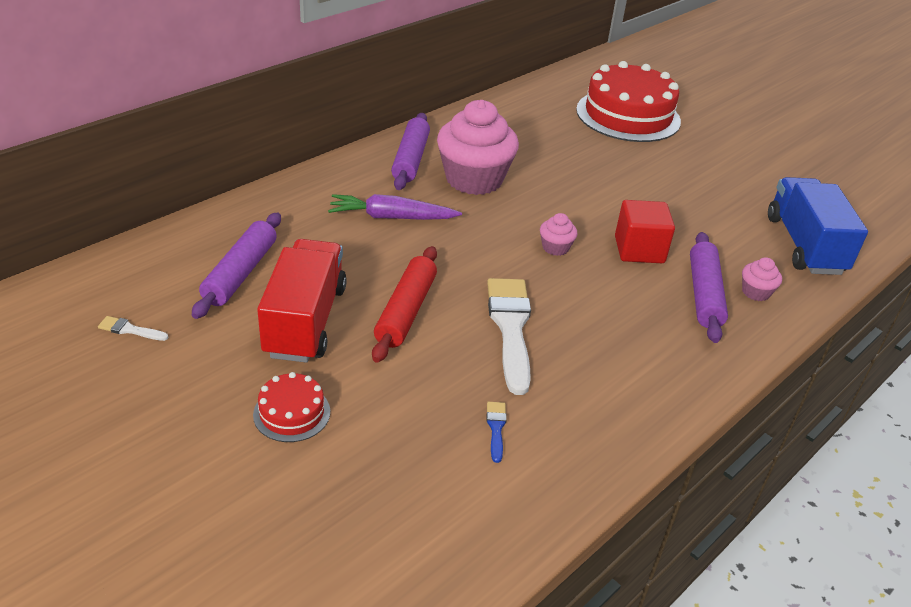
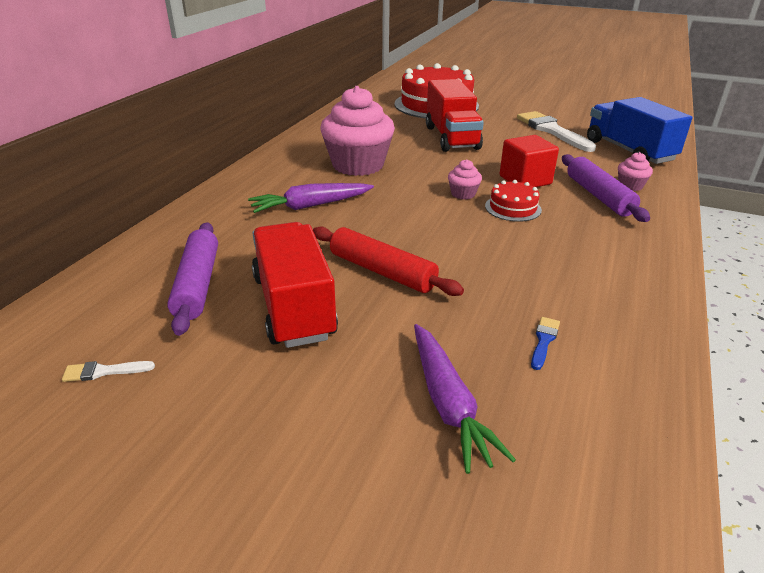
camera: 20 degrees left, 5 degrees down
red cake [253,372,330,442] -> red cake moved to [485,180,542,222]
red rolling pin [372,246,437,363] -> red rolling pin turned 45 degrees counterclockwise [313,226,464,296]
purple rolling pin [391,113,430,190] -> none
blue brush [486,402,507,463] -> blue brush turned 45 degrees clockwise [531,317,560,370]
white brush [487,278,531,395] -> white brush moved to [517,111,596,152]
none -> purple carrot [414,324,516,474]
none -> red truck [426,79,484,152]

